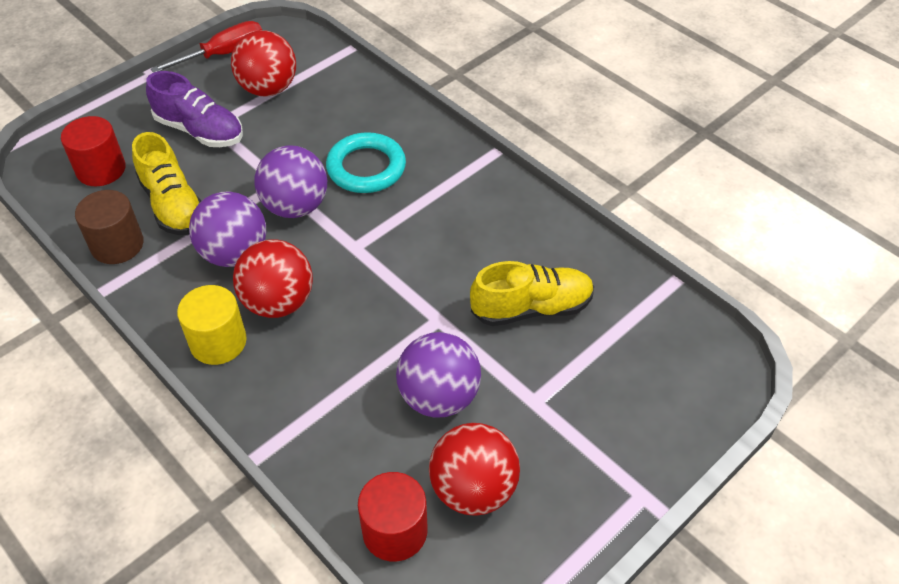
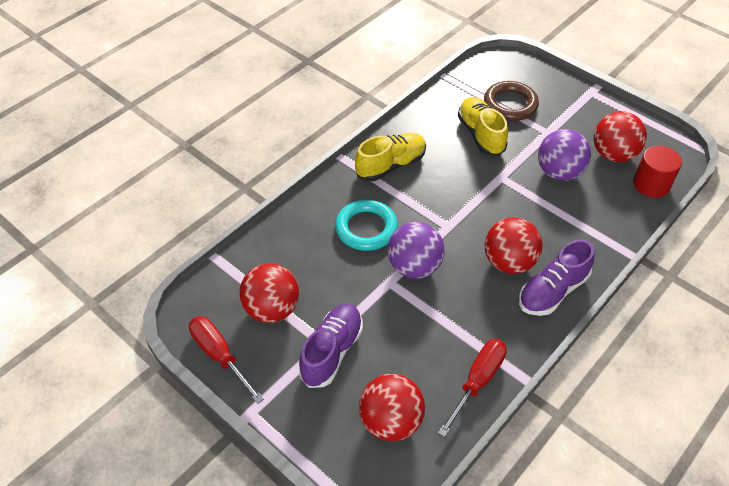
camera: 95 degrees left, 0 degrees up
red cylinder [61,116,126,186] -> red ball [359,374,425,441]
brown cylinder [75,190,144,264] -> red screwdriver [438,339,507,437]
yellow shoe [132,132,201,235] -> yellow shoe moved to [355,133,426,181]
yellow cylinder [177,285,247,365] -> purple shoe [519,239,595,316]
purple ball [189,191,266,267] -> none
none -> brown ring [484,81,539,121]

